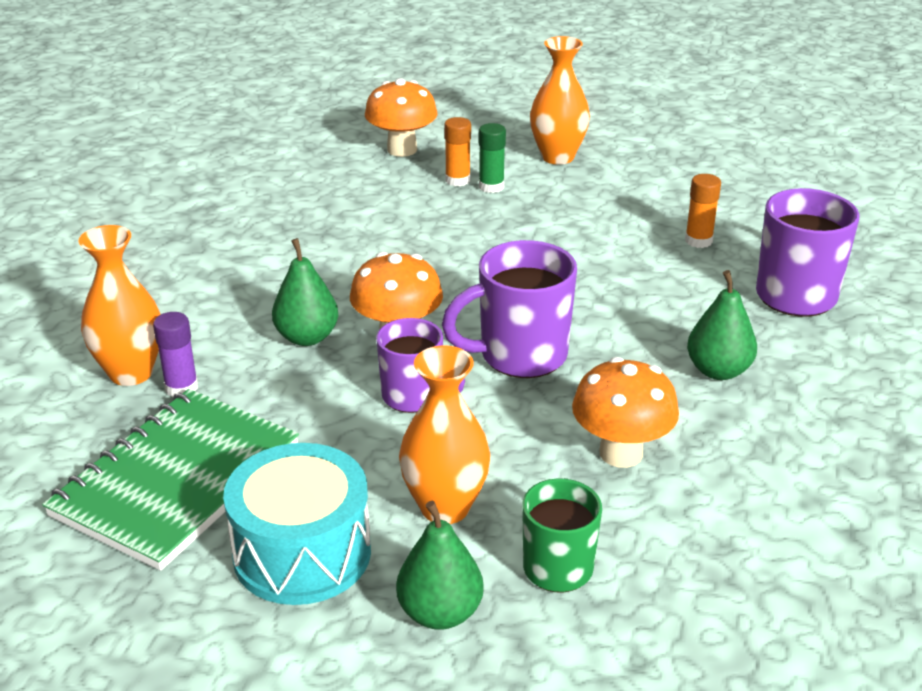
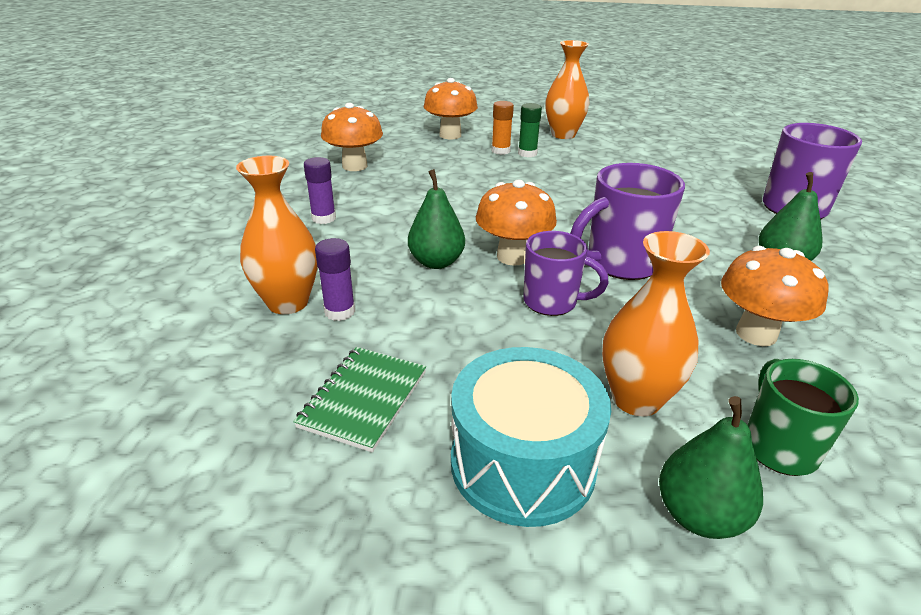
camera: 10 degrees left, 0 degrees up
green notebook [42,389,299,571] -> green notebook [293,347,426,452], size x0.56
orange glue stick [685,174,721,248] -> none
none -> purple glue stick [304,157,336,224]
none -> orange mushroom [321,103,383,171]

